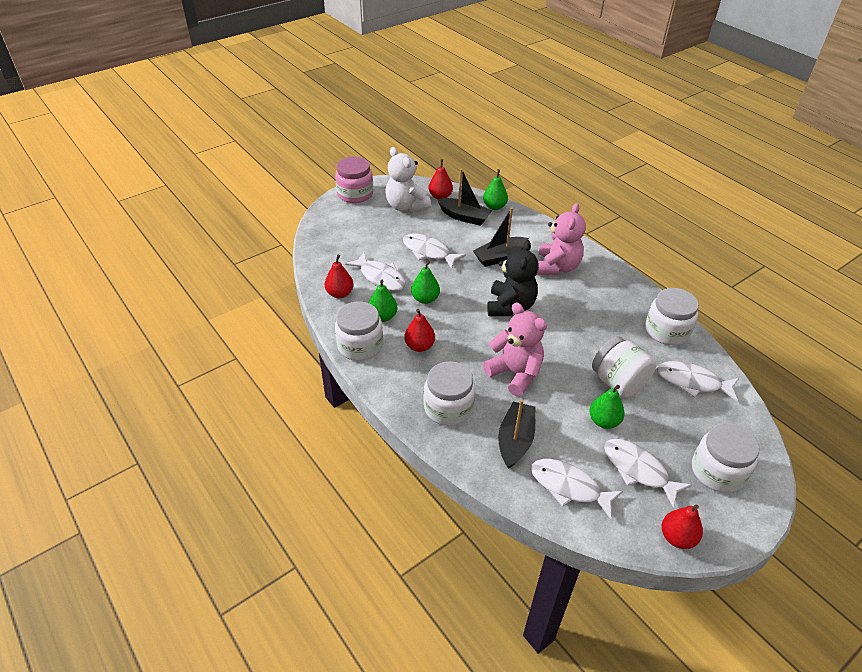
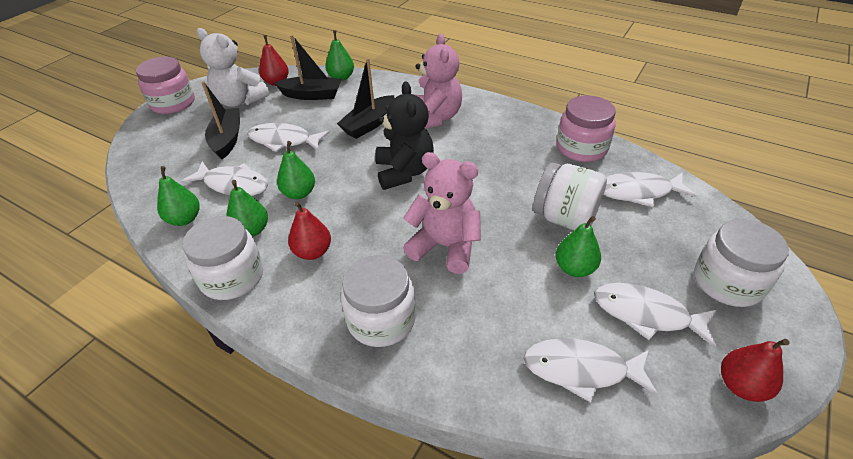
camera: 20 degrees left, 0 degrees up
red pear [325,255,354,298] -> green pear [157,166,200,226]
black boat [498,399,535,469] -> black boat moved to [201,81,240,159]
white jar [645,288,699,345] -> pink jar [557,95,616,162]

